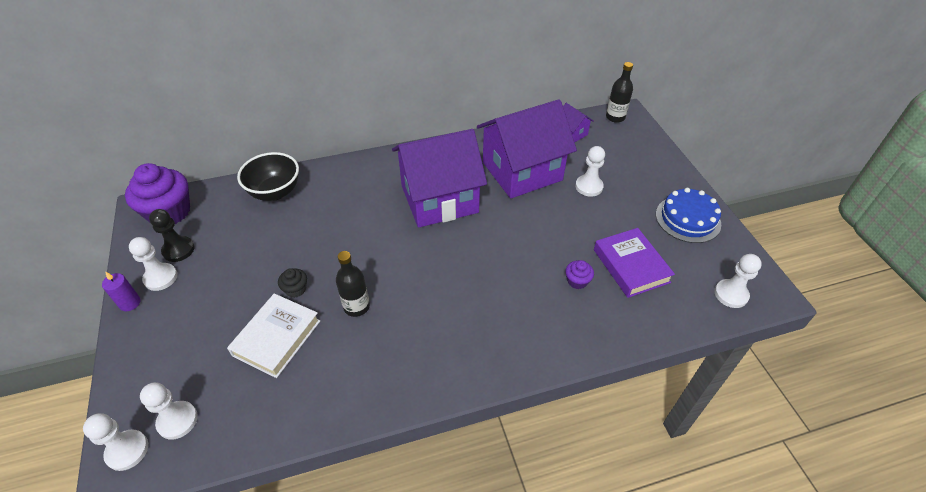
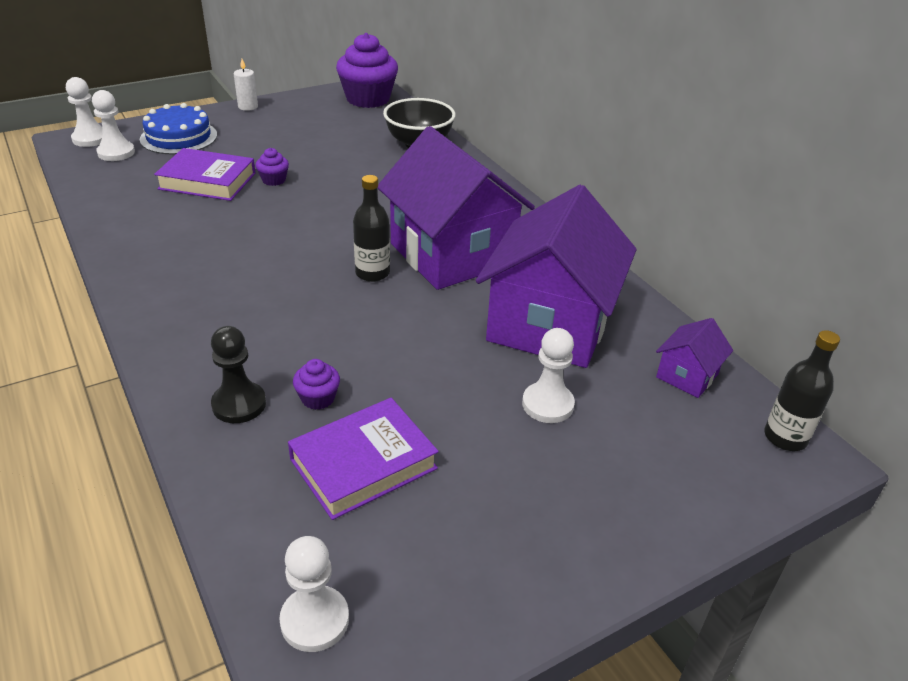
camera: 75 degrees right, 10 degrees down
purple candle [102,272,141,311] -> white candle [234,59,258,111]
white pawn [129,237,177,291] -> none
black pawn [149,209,194,262] -> black pawn moved to [211,326,266,423]
white book [227,293,320,378] -> purple book [154,148,256,201]
black cupcake [278,268,307,298] -> purple cupcake [255,148,289,186]
black bottle [336,251,370,317] -> black bottle moved to [353,175,390,282]
purple house [477,99,577,199] -> purple house turned 60 degrees clockwise [476,185,637,368]
blue cake [656,188,721,243] -> blue cake moved to [140,103,217,154]

